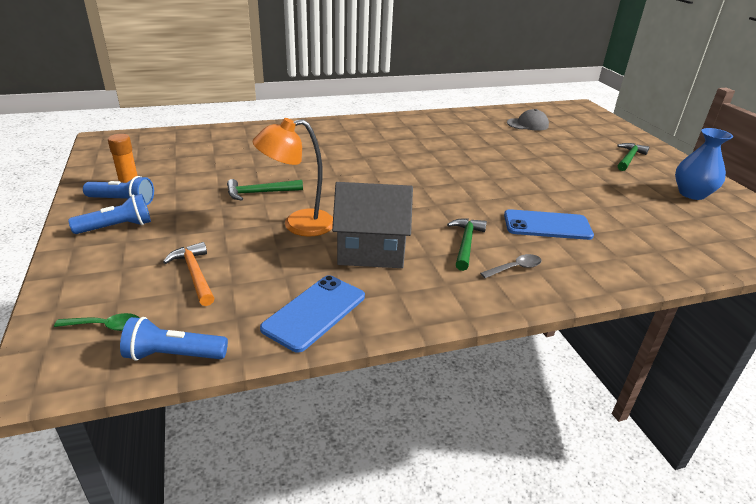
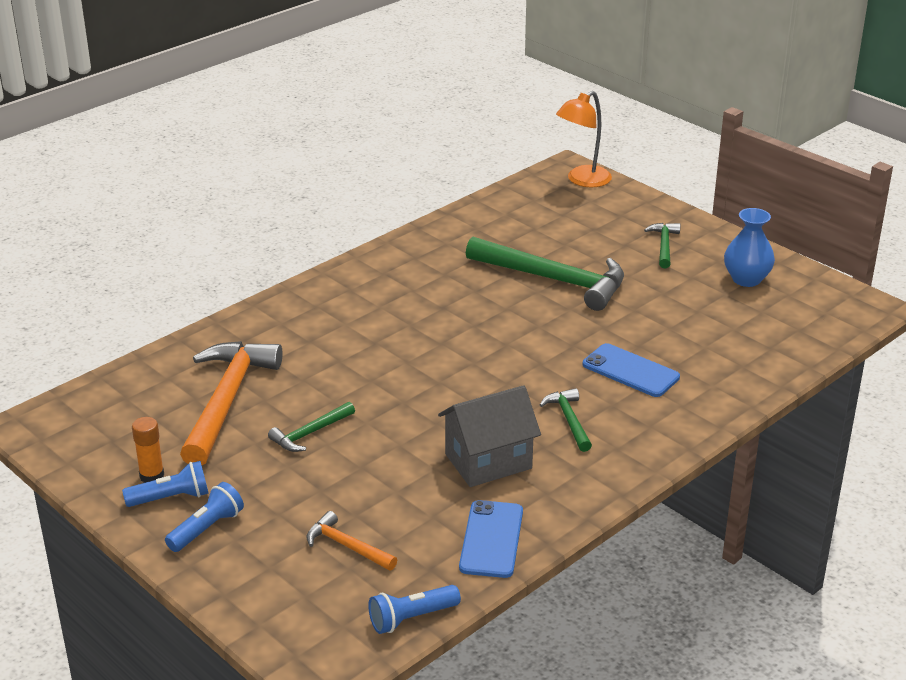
camera: 25 degrees left, 0 degrees up
green spoon [54,313,139,331] -> none
orange lamp [253,118,333,237] -> orange lamp moved to [556,91,612,187]
grey spoon [480,254,542,278] -> none
blue phone [504,209,594,240] -> blue phone turned 60 degrees clockwise [583,343,680,397]
grey cap [507,109,549,131] -> none
none -> orange hammer [180,341,283,465]
none -> green hammer [466,237,624,311]

